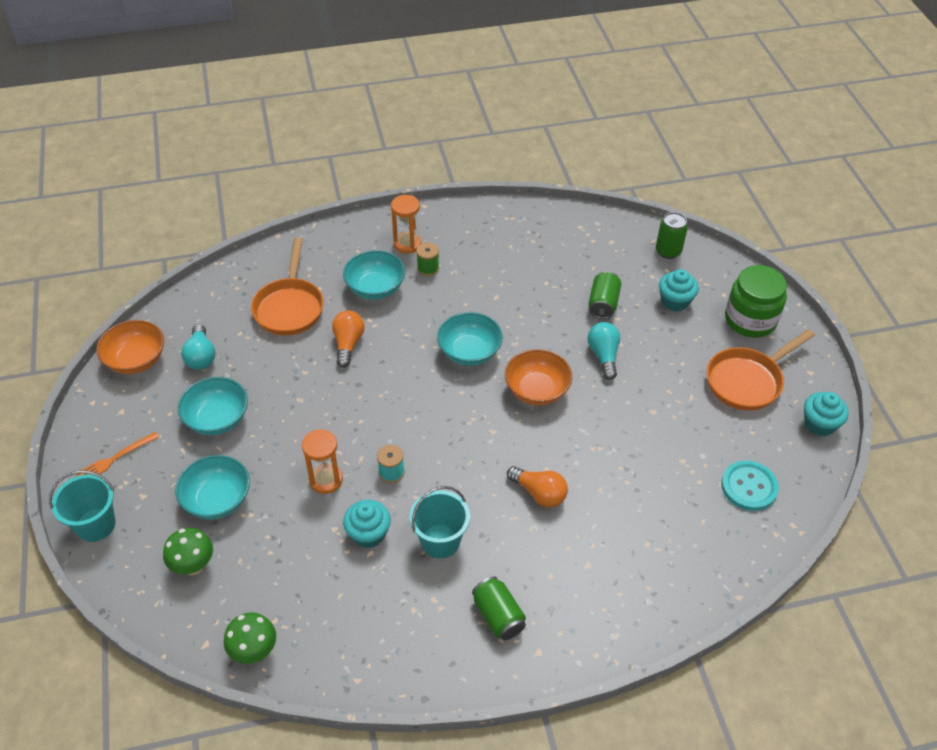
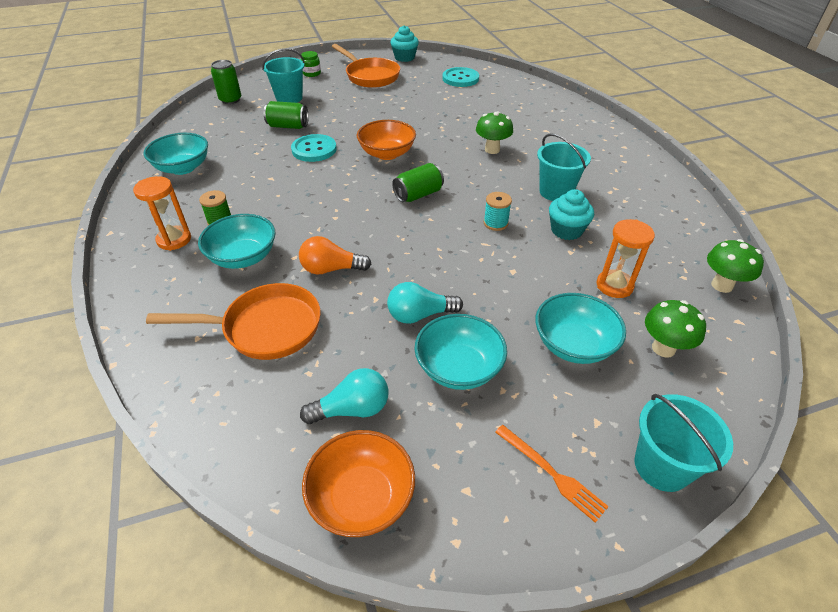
camera: 95 degrees left, 5 degrees down
orange hourglass [302,429,343,494] -> orange hourglass moved to [597,219,655,298]
turquoise bowl [437,312,503,366] -> turquoise bowl moved to [143,133,208,175]
green can [472,576,526,640] -> green can moved to [392,163,444,202]
orange light bulb [507,466,568,508] -> green mushroom [476,111,513,154]
turquoise light bulb [588,322,620,380] -> turquoise light bulb moved to [387,282,463,324]
turquoise cupcake [659,269,699,312] -> turquoise bucket [262,48,305,103]
green jar [725,265,787,338] -> green jar [301,51,321,77], size x0.47
none -> turquoise button [291,134,337,162]

